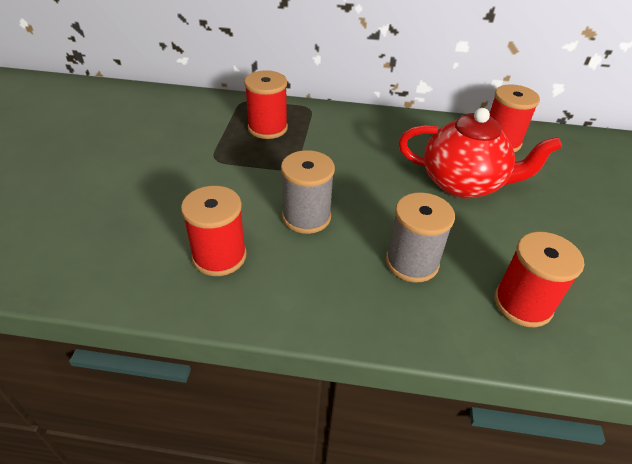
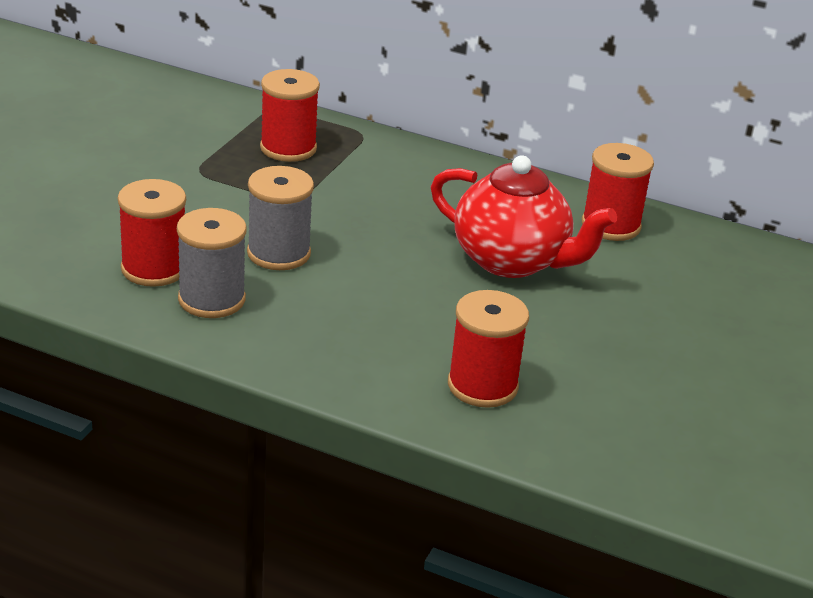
camera: 15 degrees right, 10 degrees down
grey spool [386,192,455,282] -> grey spool moved to [177,208,247,318]

